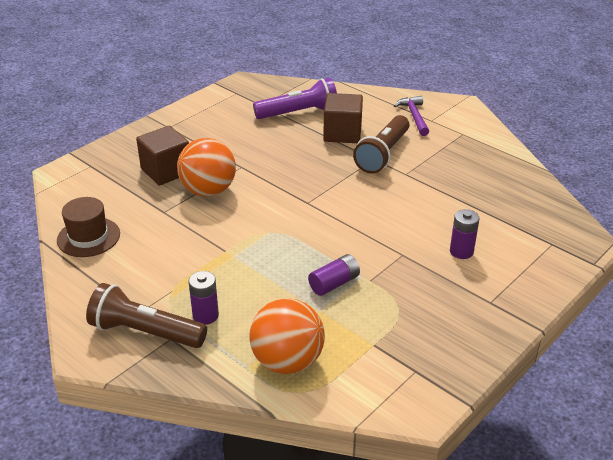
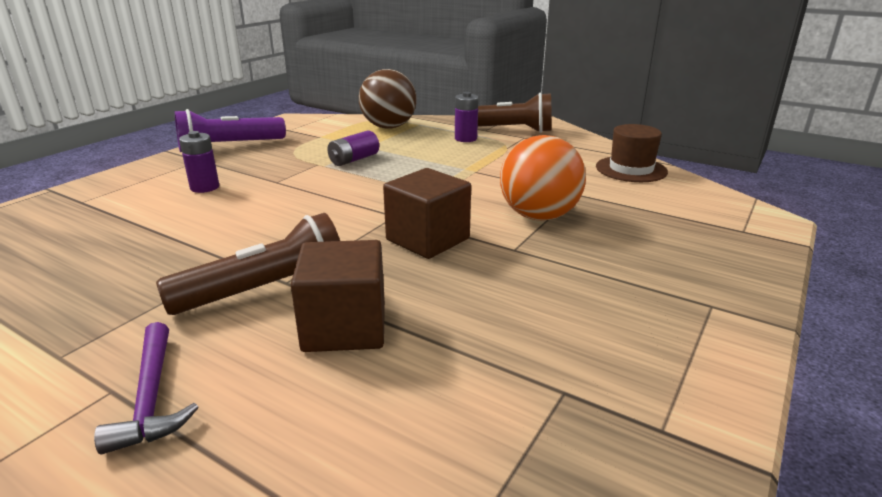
camera: 170 degrees right, 10 degrees down
brown cube [136,126,189,185] -> brown cube moved to [383,168,471,259]
orange ball [249,298,325,374] -> brown ball [359,69,417,129]
purple flashlight [253,78,337,119] -> purple flashlight moved to [175,109,286,152]
brown flashlight [353,115,409,174] -> brown flashlight turned 45 degrees clockwise [156,213,340,315]

